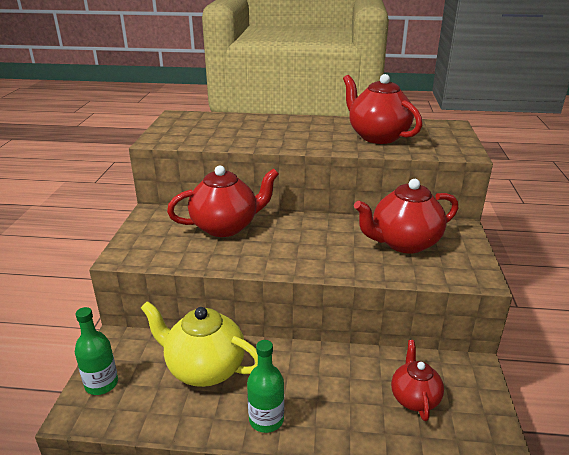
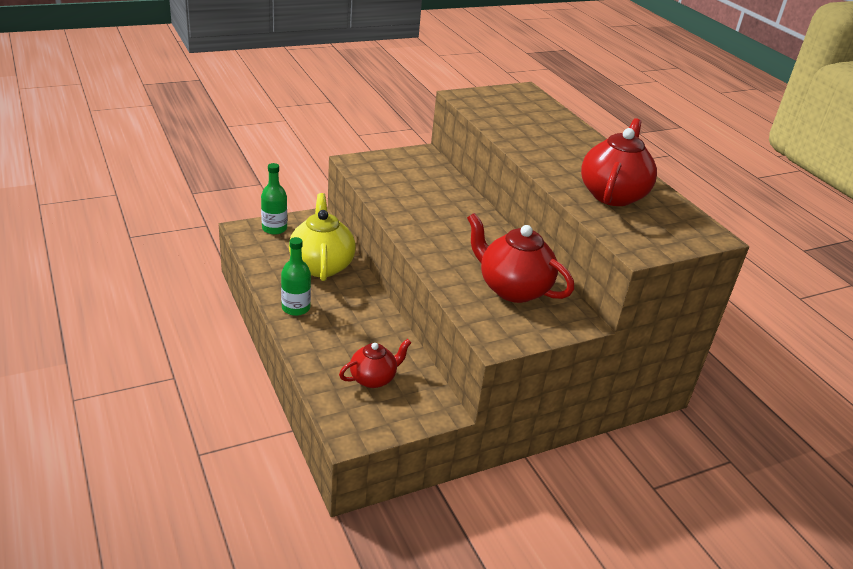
camera: 55 degrees right, 5 degrees up
red teapot [167,165,279,237] -> none

